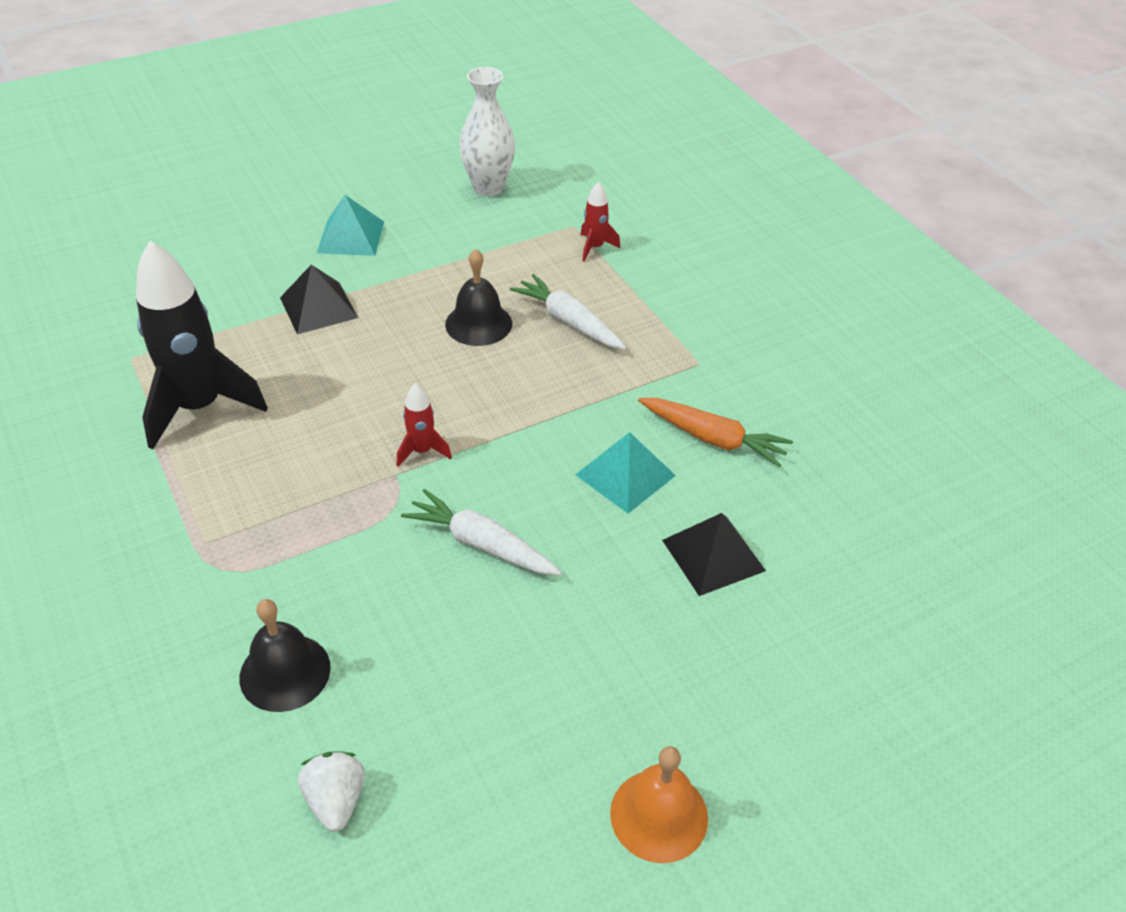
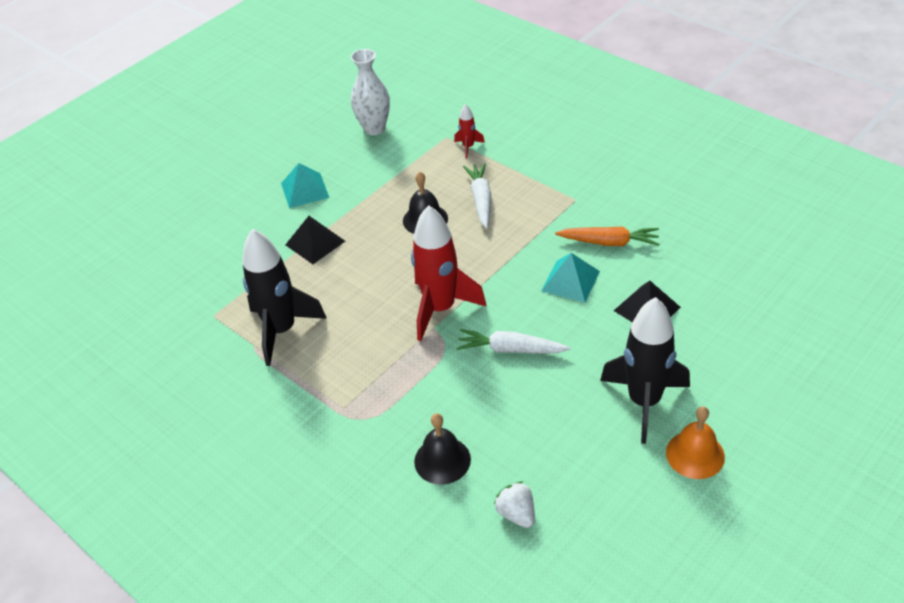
camera: 15 degrees left, 0 degrees up
red rocket [397,383,452,467] -> red rocket [411,205,487,341], size x2.23
white carrot [510,274,626,350] -> white carrot turned 60 degrees clockwise [463,163,491,229]
none -> black rocket [600,297,690,444]

